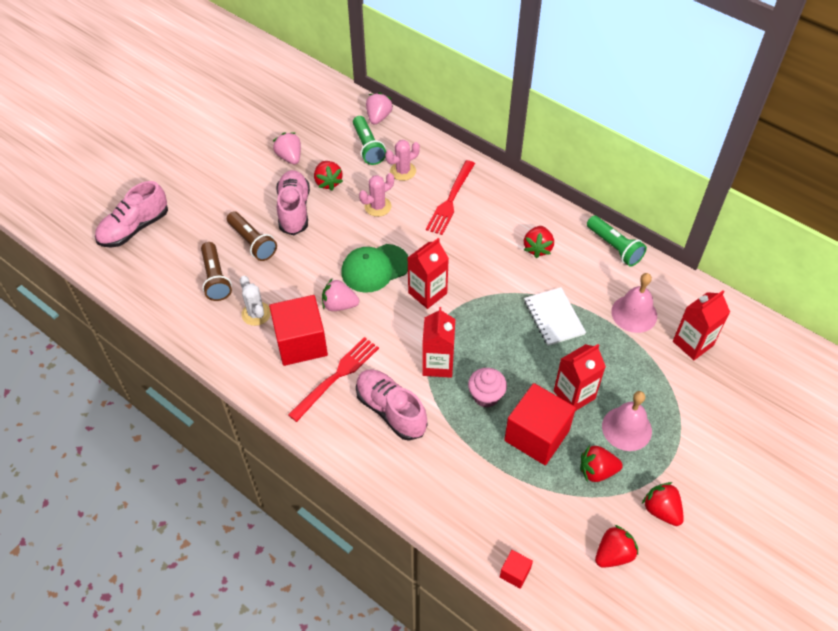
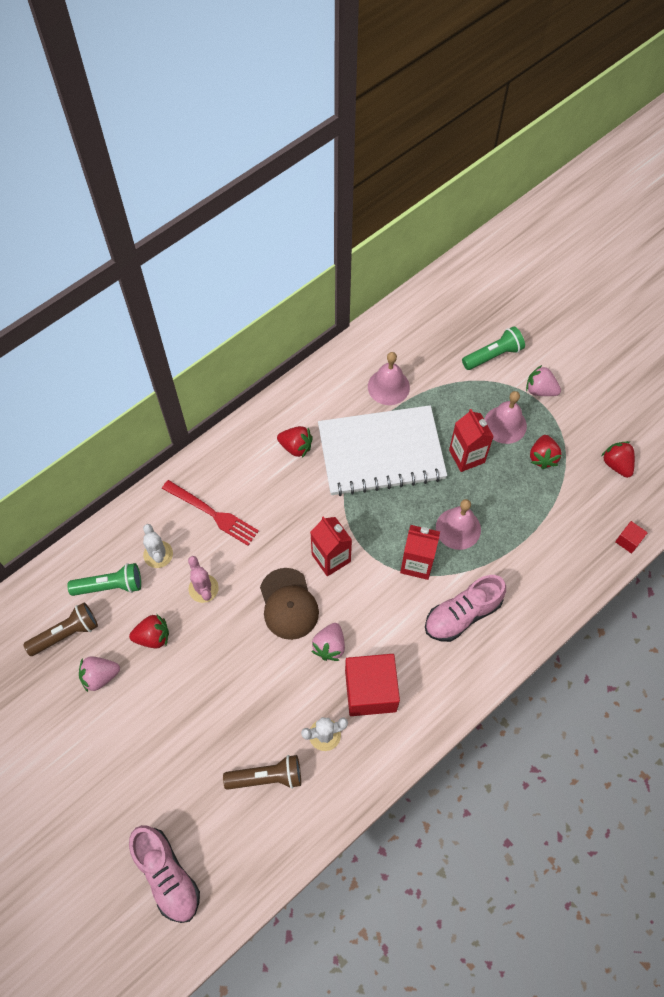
camera: 80 degrees left, 10 degrees up
brown flashlight [227,211,277,261] -> brown flashlight moved to [23,602,98,656]
pink shoe [276,170,310,235] -> none
red fork [288,337,379,422] -> none
green cap [341,244,408,293] -> brown cap [260,568,319,640]
pink strawberry [366,92,393,125] -> pink strawberry moved to [526,365,561,396]
pink cactus [385,140,420,181] -> white cactus [143,524,173,568]
pink cupcake [468,368,507,408] -> pink bell [436,499,481,550]
red cube [504,383,576,465] -> none
white notebook [524,287,586,346] -> white notebook [318,405,447,496], size x2.06
green flashlight [587,215,647,267] -> green flashlight moved to [462,326,525,370]
red strawberry [642,482,684,526] -> none
red carton [673,290,730,360] -> none

